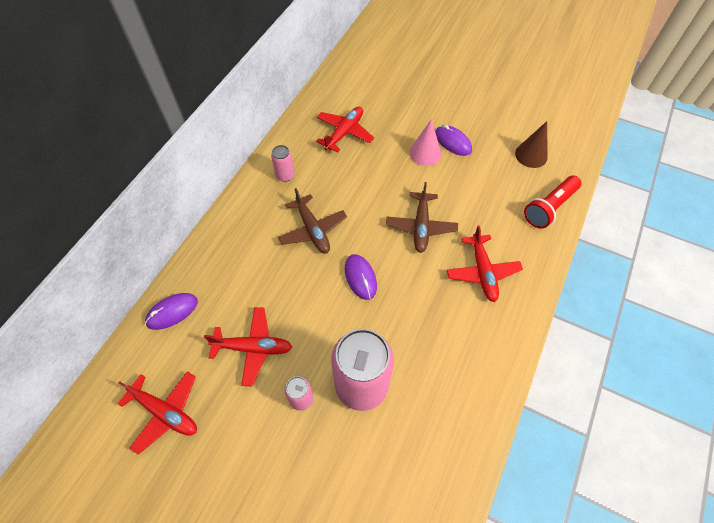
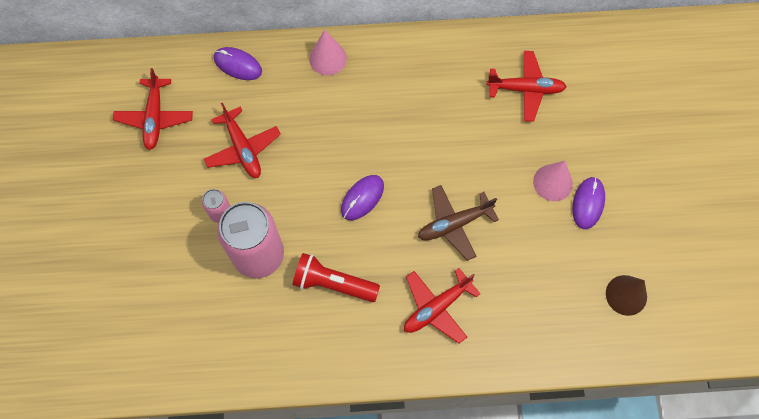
camera: 60 degrees right, 10 degrees up
pink can [271,145,295,182] -> none
brown plane [278,188,347,253] -> none
red flashlight [524,175,581,228] -> red flashlight moved to [292,253,380,302]
none -> pink cone [309,30,347,75]

